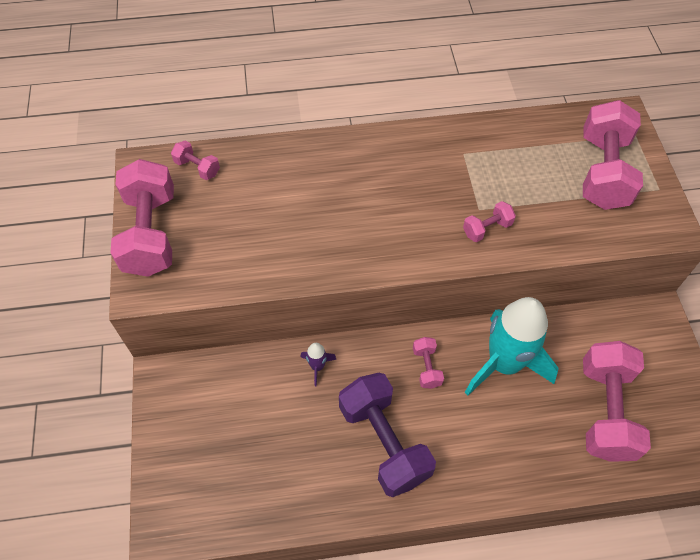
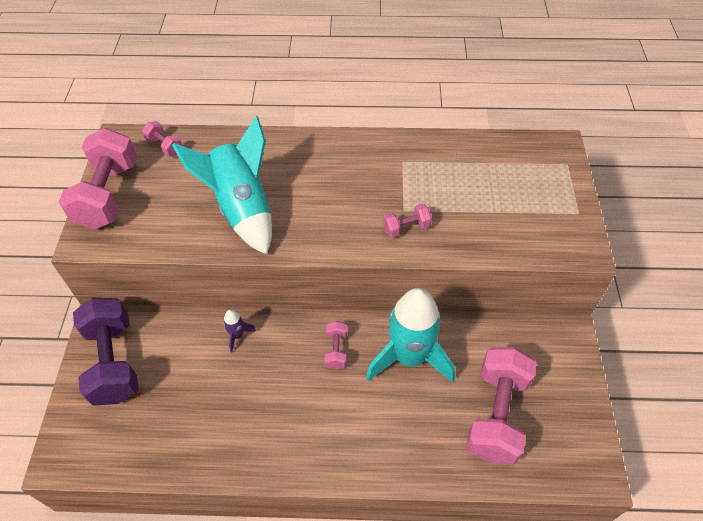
camera: 10 degrees right, 5 degrees down
purple dumbbell [339,373,436,497] -> purple dumbbell moved to [73,298,139,406]
pink dumbbell [583,100,643,210] -> none
none -> turquoise rocket [172,116,272,255]

